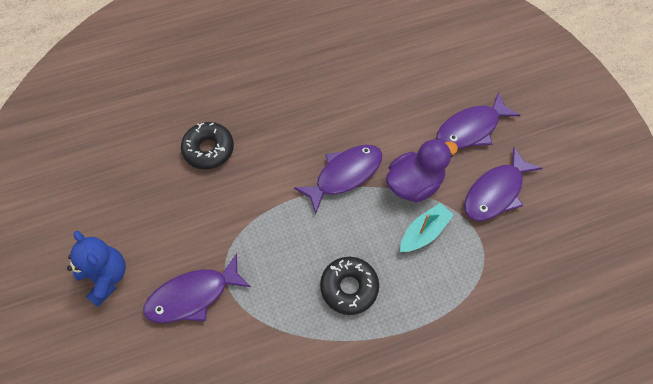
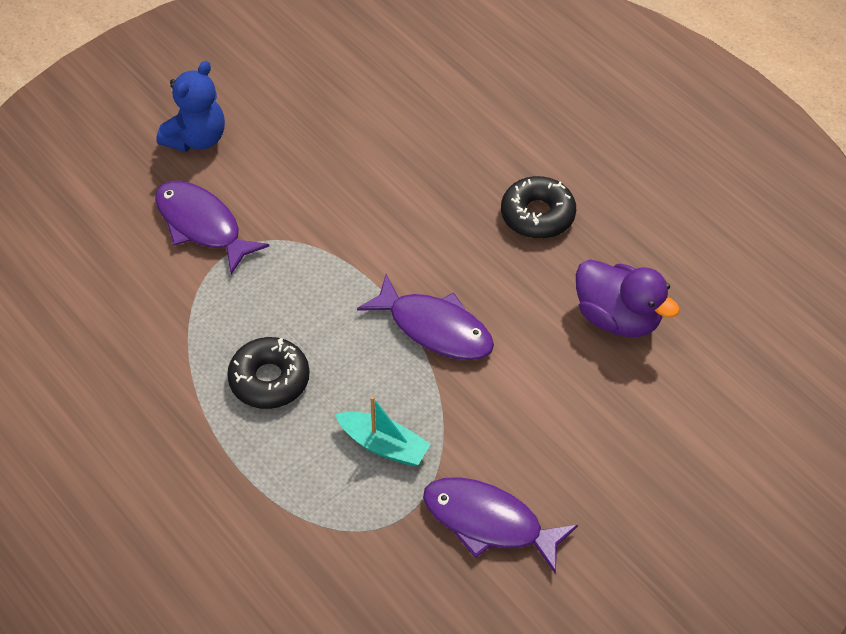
camera: 70 degrees right, 10 degrees down
black donut [181,122,234,169] -> black donut moved to [501,176,576,239]
purple duck [386,139,458,202] -> purple duck moved to [576,259,680,337]
purple fish [436,92,520,149] -> none

